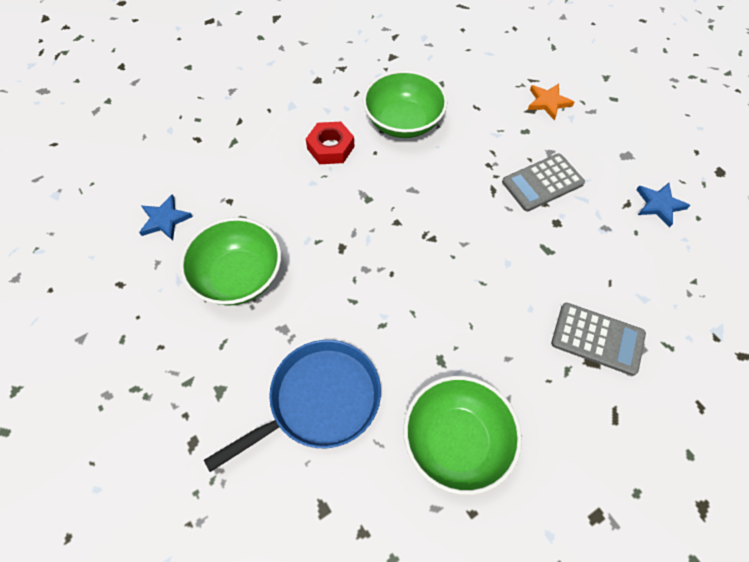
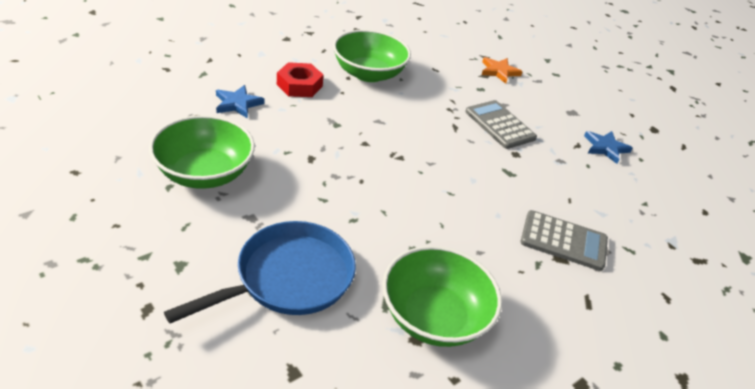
camera: 10 degrees left, 20 degrees down
blue star [139,194,193,240] -> blue star moved to [216,85,265,119]
grey calculator [502,154,585,212] -> grey calculator turned 90 degrees clockwise [465,100,537,149]

